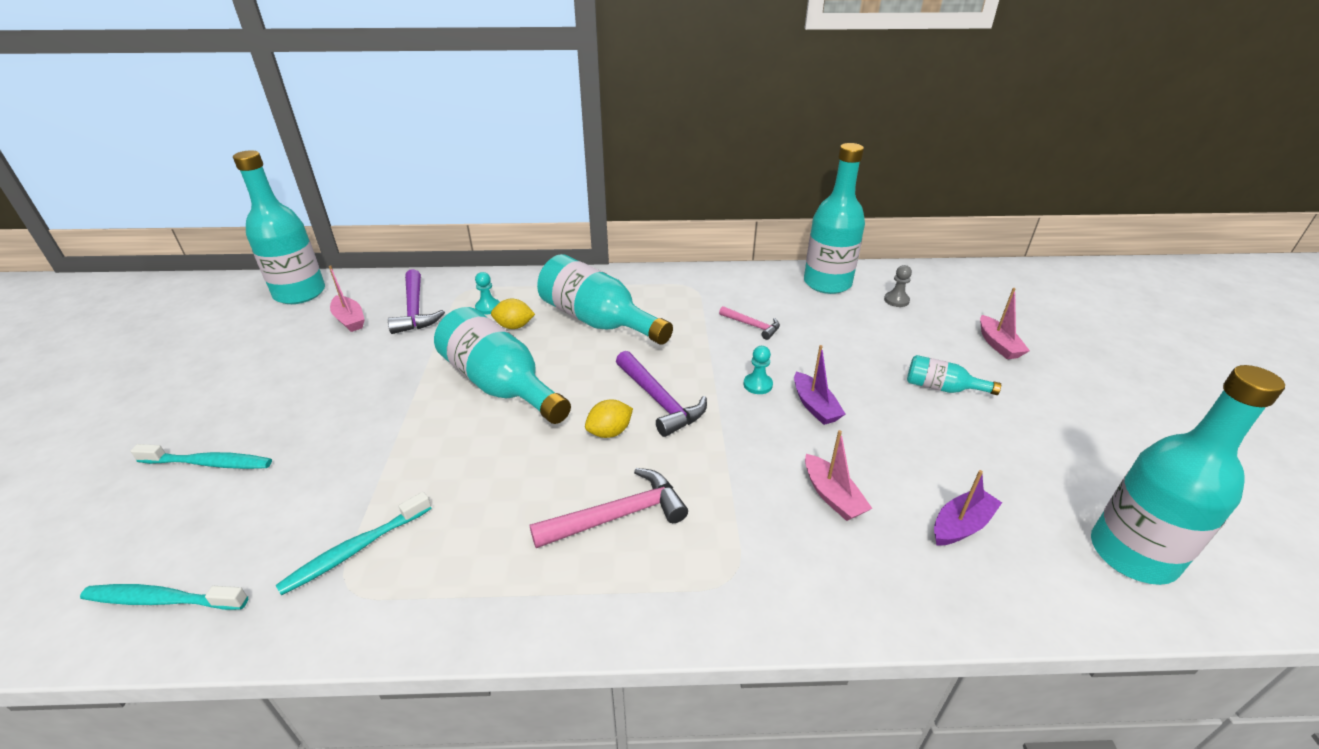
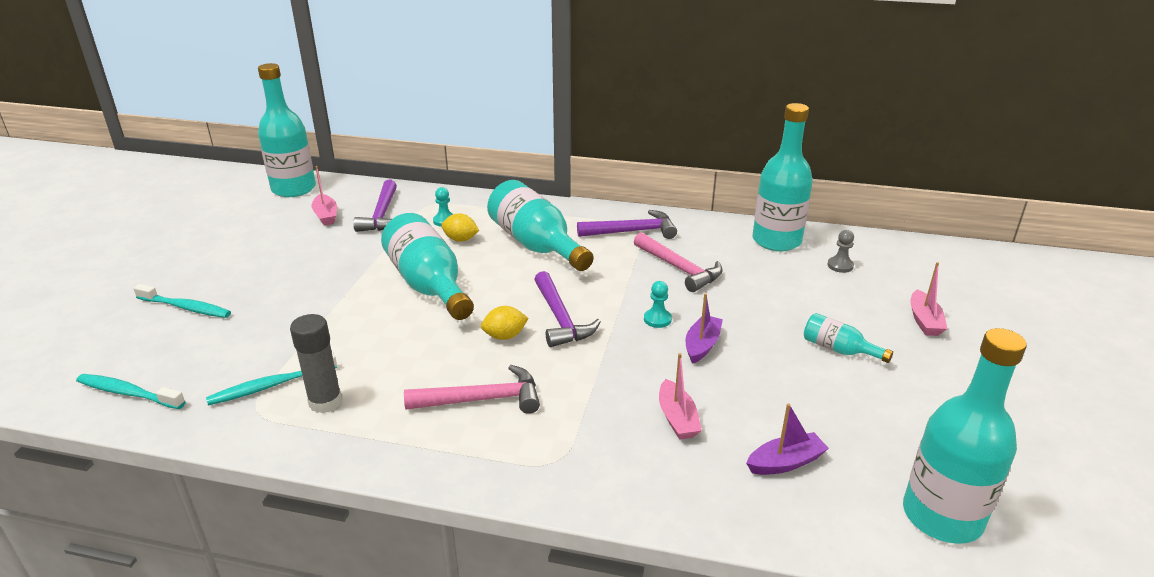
camera: 15 degrees right, 5 degrees down
pink hammer [719,306,780,340] -> pink hammer [634,232,723,292], size x1.67
purple boat [794,345,846,425] -> purple boat turned 150 degrees counterclockwise [686,293,723,364]
none -> grey glue stick [290,314,342,413]
none -> purple hammer [577,210,677,239]

